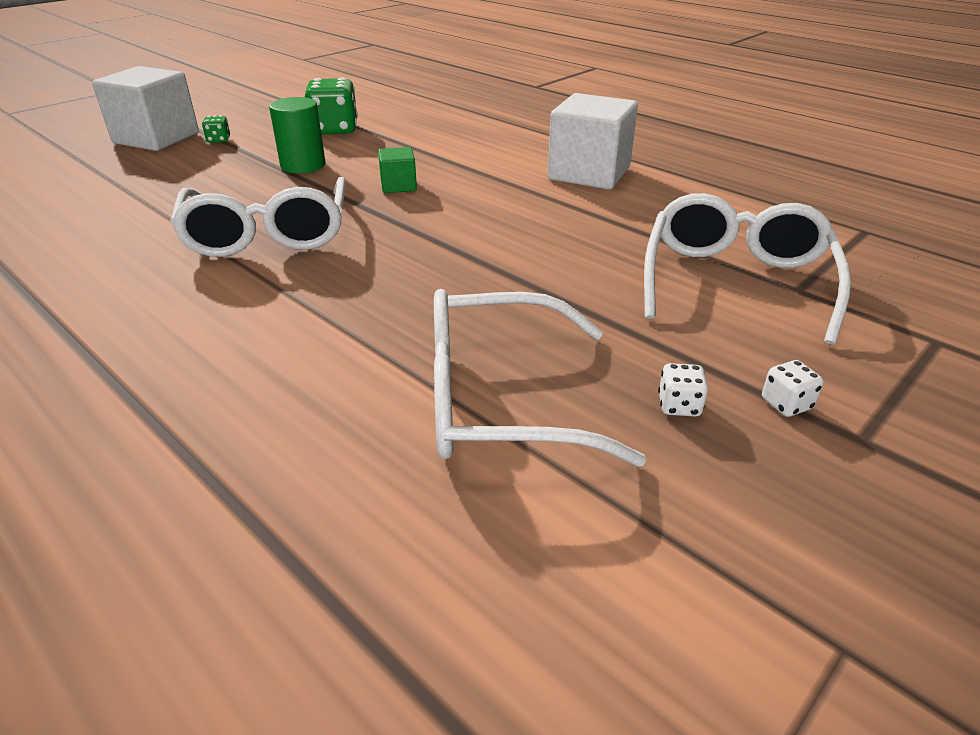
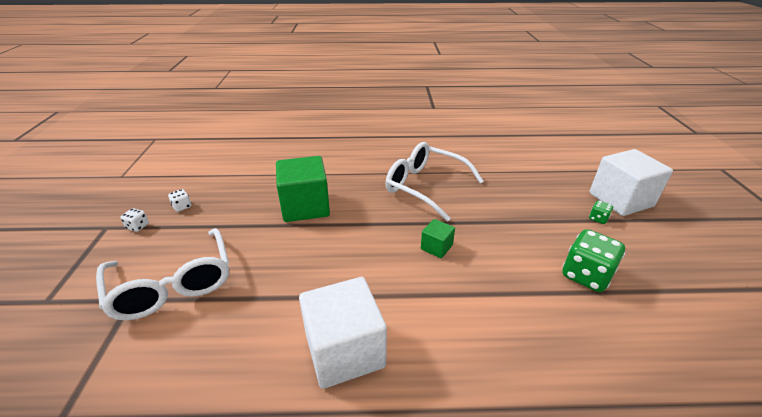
camera: 135 degrees right, 0 degrees up
green cylinder [269,97,325,173] -> none
white glasses [434,289,647,467] -> none
none -> green cube [276,156,330,222]

